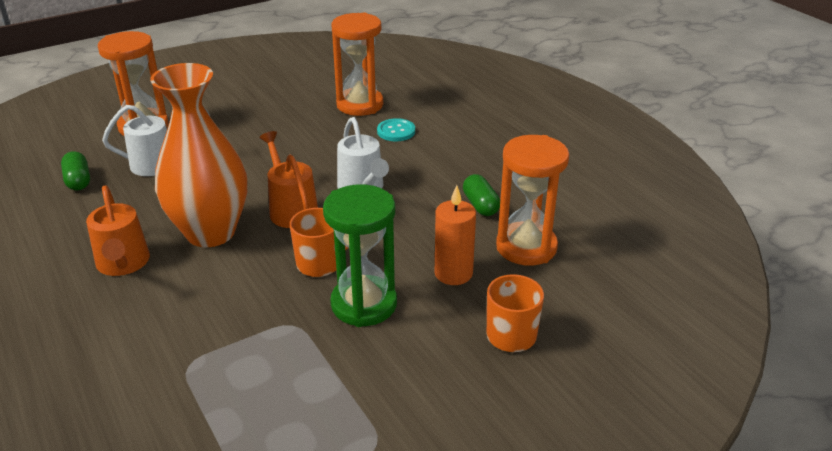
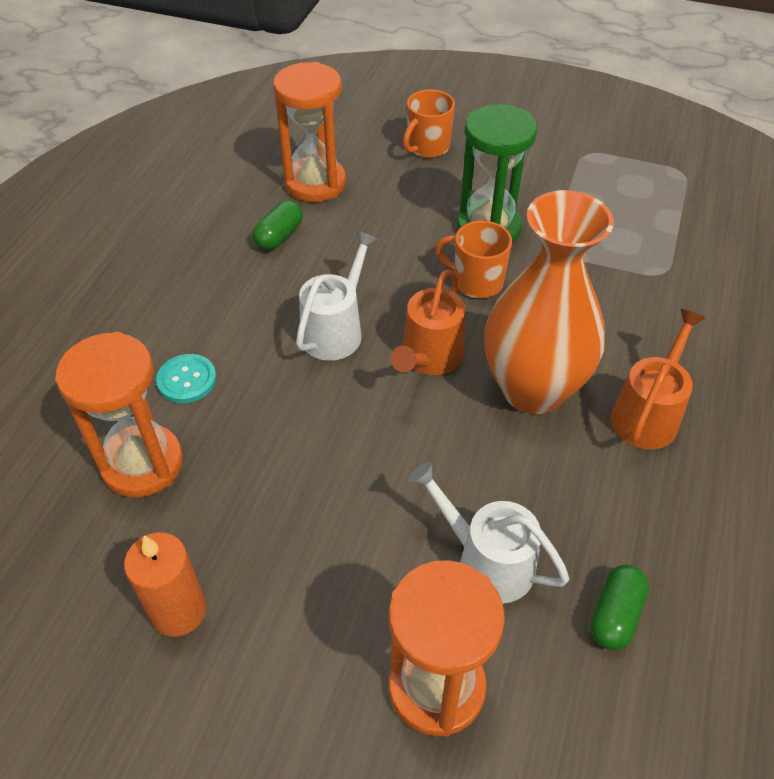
camera: 130 degrees left, 15 degrees up
orange candle [435,185,476,285] -> orange candle moved to [124,532,206,637]

